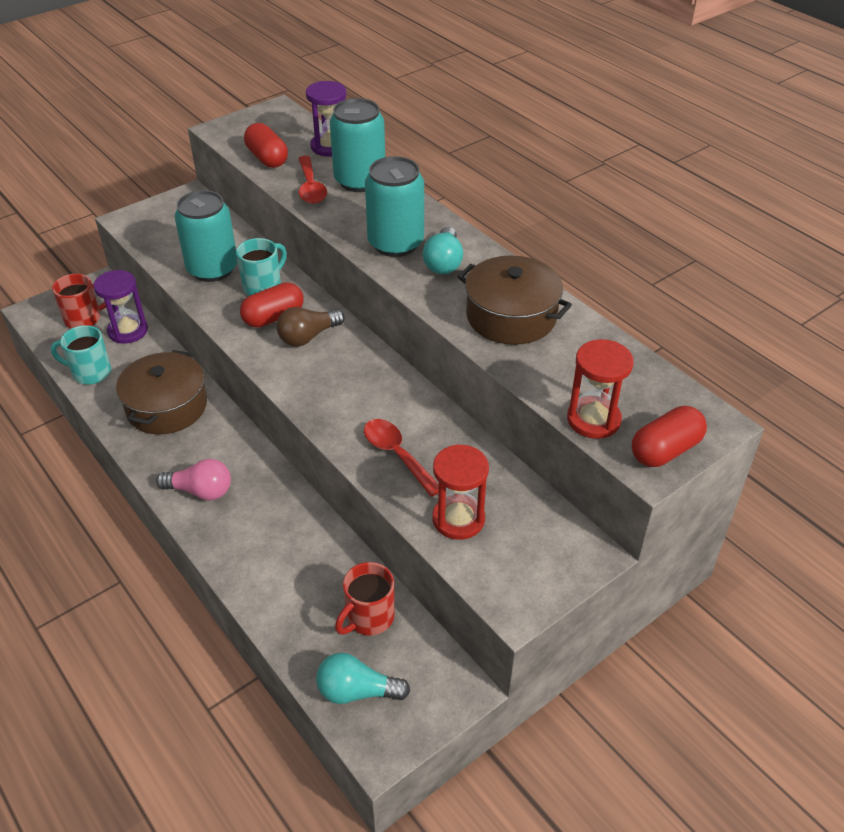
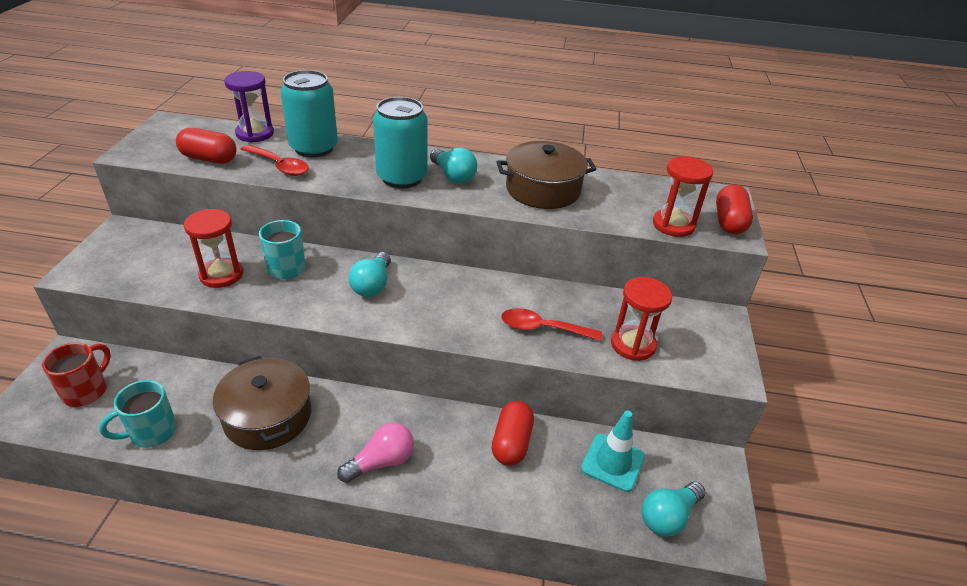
camera: 45 degrees left, 5 degrees down
purple hourglass [93,270,148,344] -> none
turquoise can [175,190,238,282] -> red hourglass [184,209,243,288]
red capsule [240,282,304,328] -> red capsule moved to [492,401,534,466]
brown light bulb [276,307,345,347] -> turquoise light bulb [348,252,391,297]
red mug [335,562,395,635] -> turquoise traffic cone [581,411,645,492]

